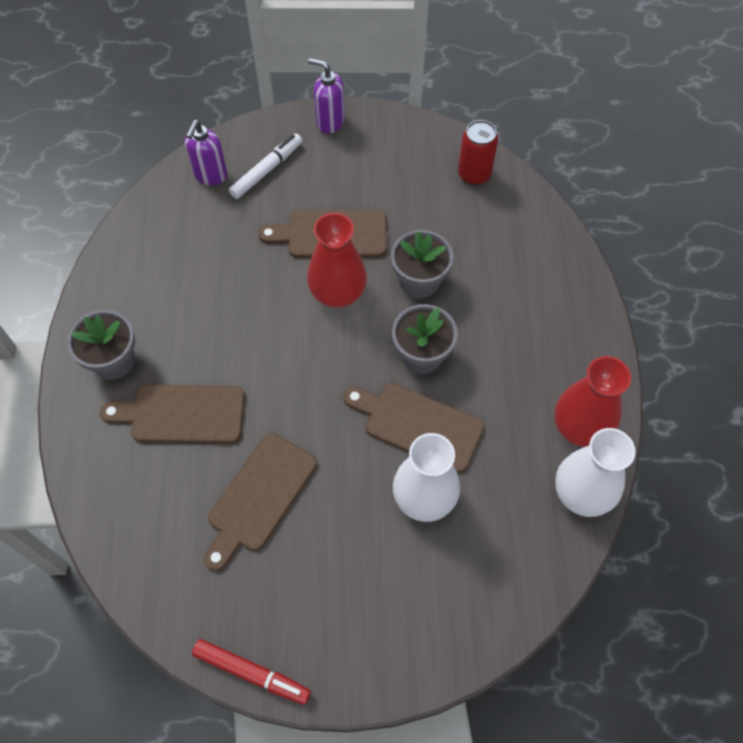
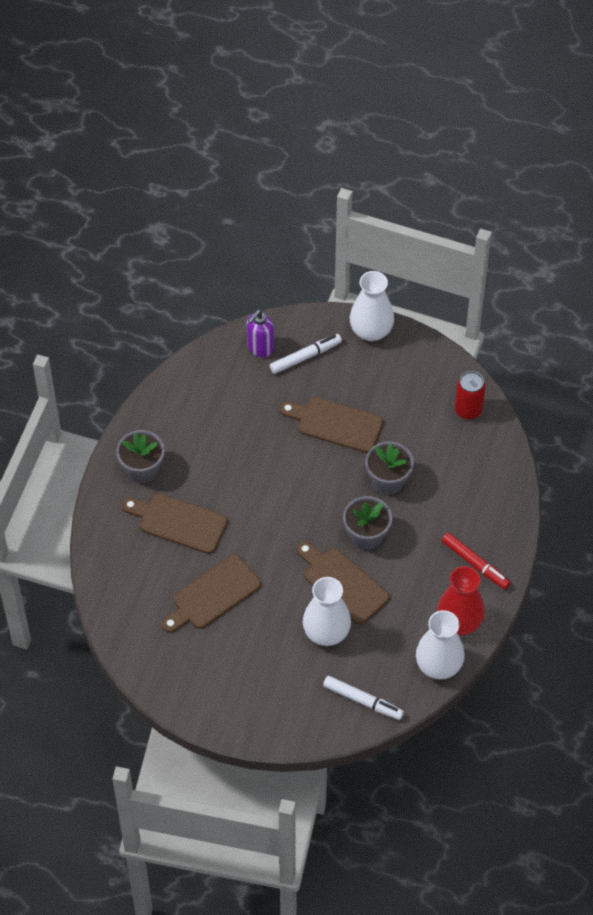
camera: 20 degrees right, 5 degrees down
red marker [192,639,311,705] -> red marker moved to [442,533,511,589]
red vase [307,213,367,308] -> none
purple soap dispenser [308,58,345,134] -> white vase [350,271,394,341]
none -> white marker [323,676,404,720]

